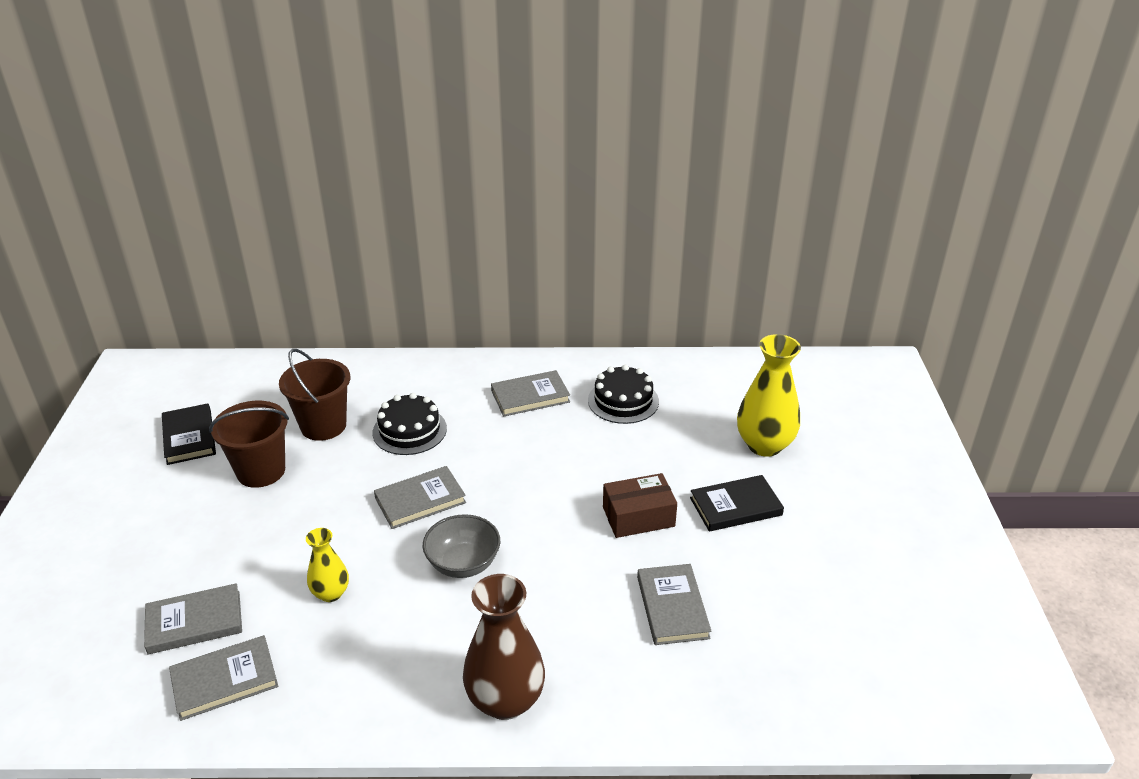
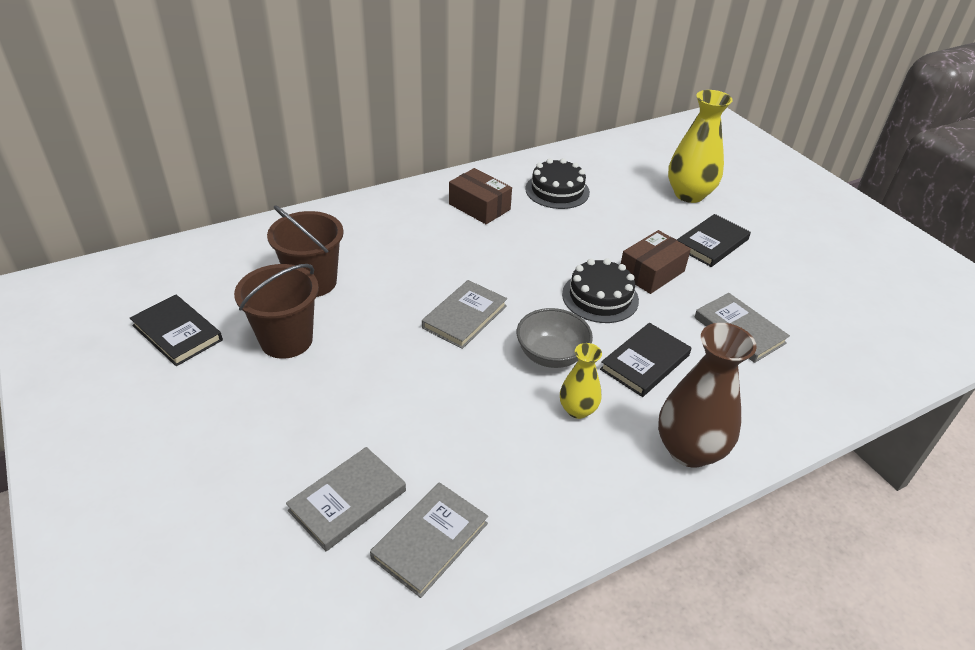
camera: 30 degrees left, 5 degrees up
yellow vase [306,528,349,602] -> yellow vase moved to [560,343,602,419]
black cake [372,393,447,455] -> black cake moved to [562,258,639,323]
grey book [491,370,570,417] -> brown box [449,168,512,224]
none -> black book [600,323,691,397]

